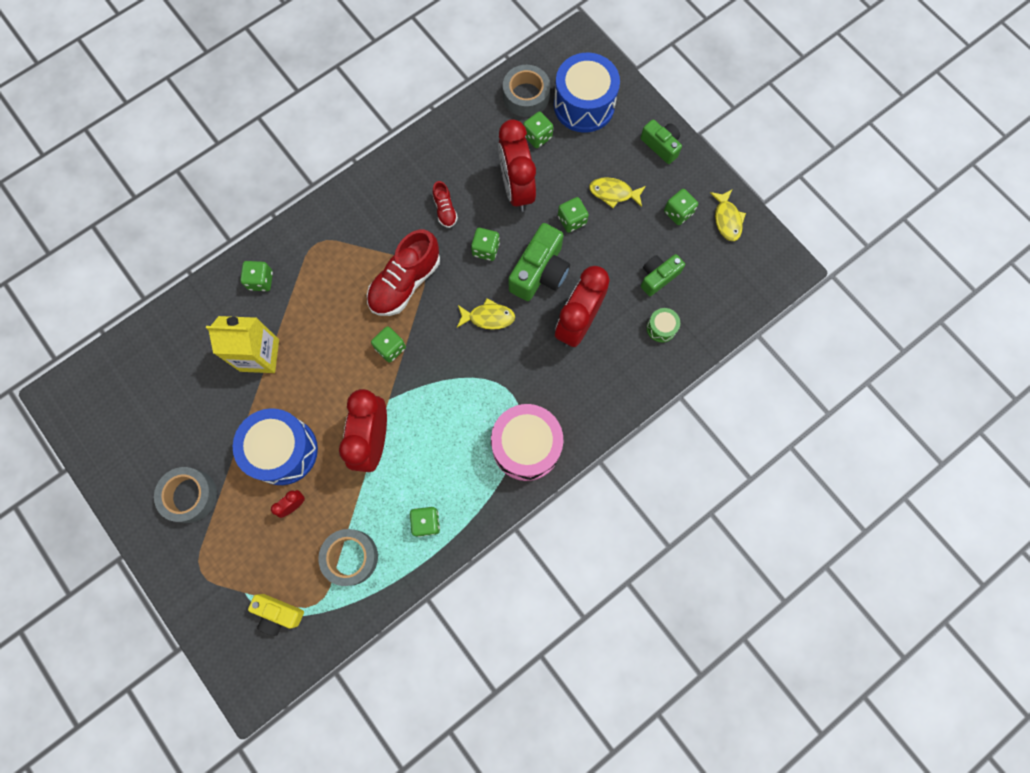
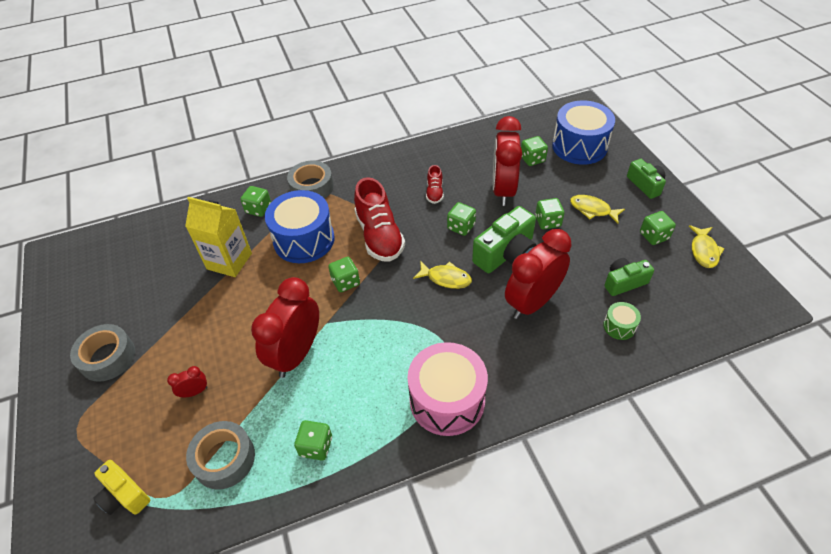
camera: 20 degrees right, 25 degrees down
blue drum [233,408,318,485] -> blue drum moved to [265,190,335,263]
red shoe [367,229,440,316] -> red shoe turned 75 degrees counterclockwise [354,177,405,262]
grey tape [503,65,550,117] -> grey tape moved to [287,161,334,199]

